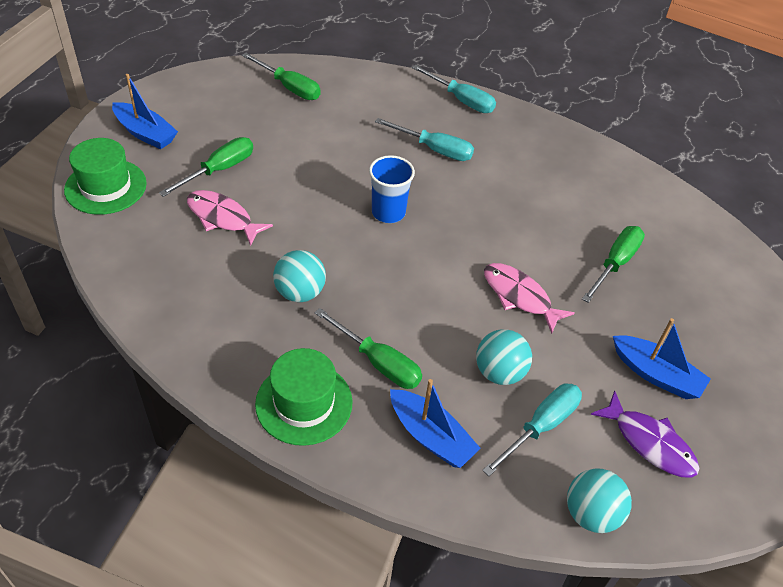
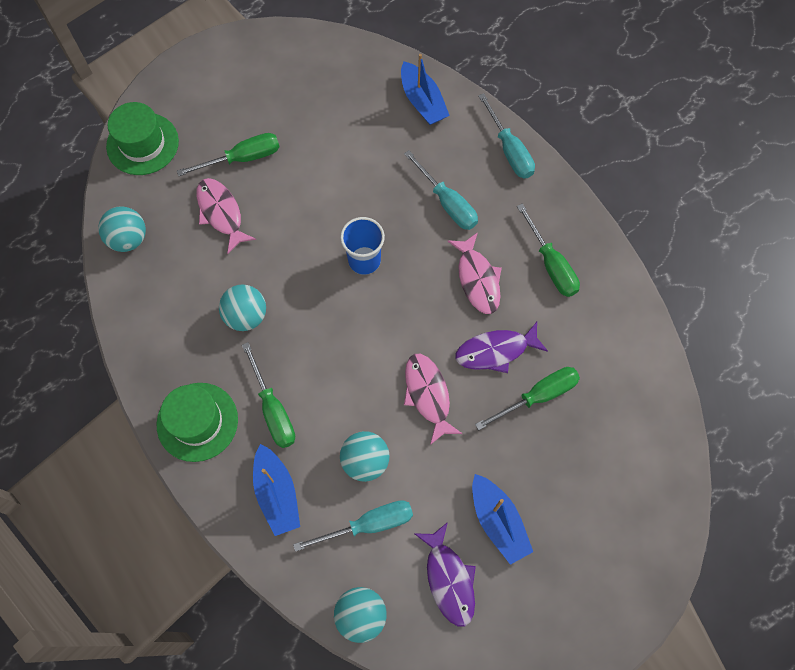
camera: 30 degrees right, 20 degrees up
blue boat [112,74,178,149] -> blue boat moved to [401,54,450,125]
green screwdriver [242,53,321,100] -> green screwdriver moved to [517,204,580,297]
none -> turquoise ball [98,206,146,252]
none -> pink fish [447,232,502,314]
none -> purple fish [455,322,548,373]

